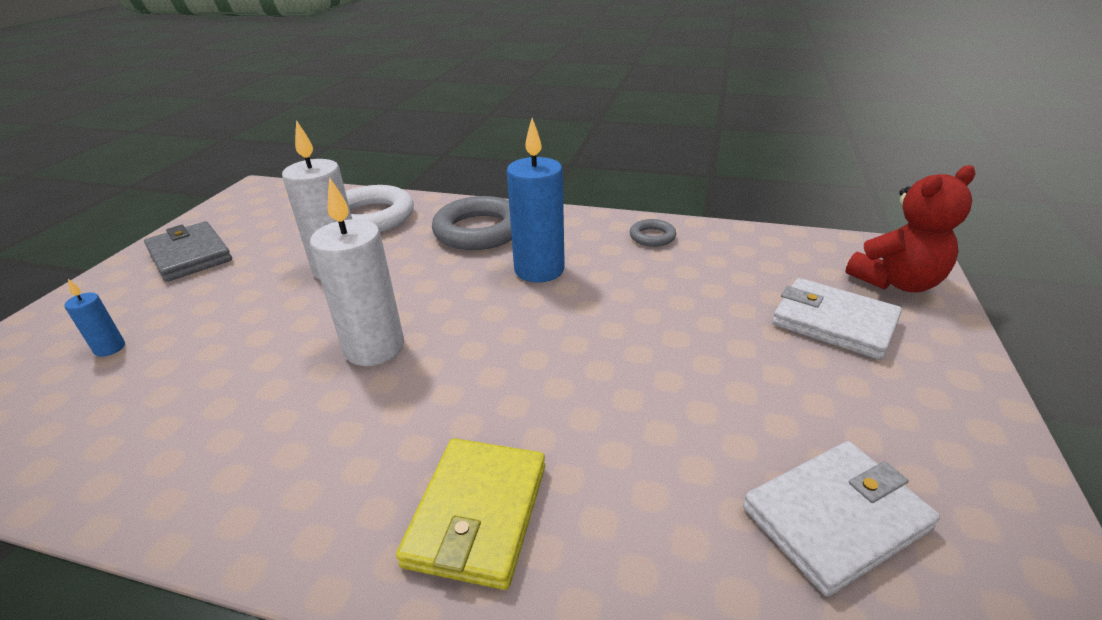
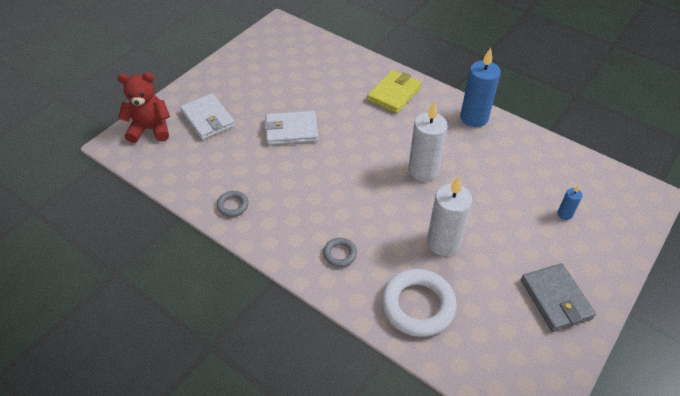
camera: 160 degrees left, 15 degrees up
grey ring [432,196,512,250] -> grey ring [323,238,357,267], size x0.49
blue candle [507,118,565,283] -> blue candle moved to [460,48,501,127]
white wallet [743,441,940,597] -> white wallet moved to [264,111,318,145]

